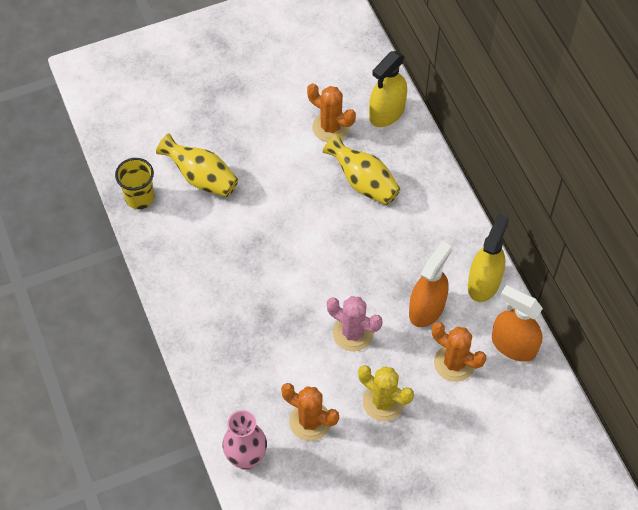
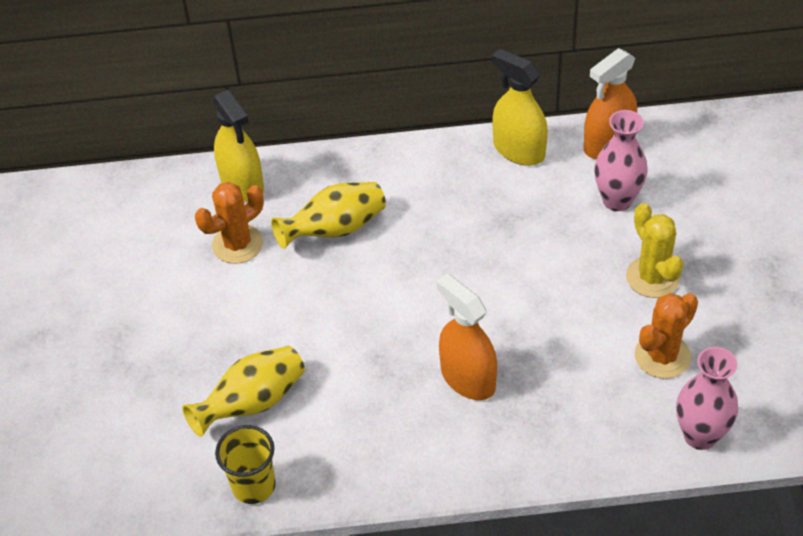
camera: 70 degrees left, 10 degrees down
pink cactus [327,296,383,352] -> none
yellow cactus [358,365,414,421] -> yellow cactus turned 75 degrees counterclockwise [626,203,684,298]
orange spray bottle [409,241,452,327] -> orange spray bottle moved to [436,274,497,400]
orange cactus [432,322,486,382] -> pink vase [594,110,648,211]

